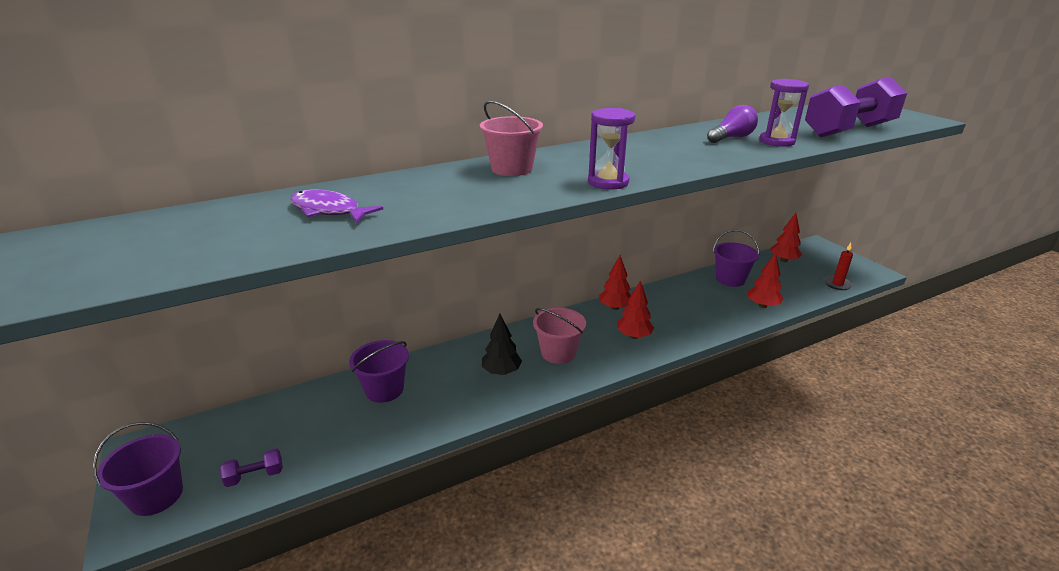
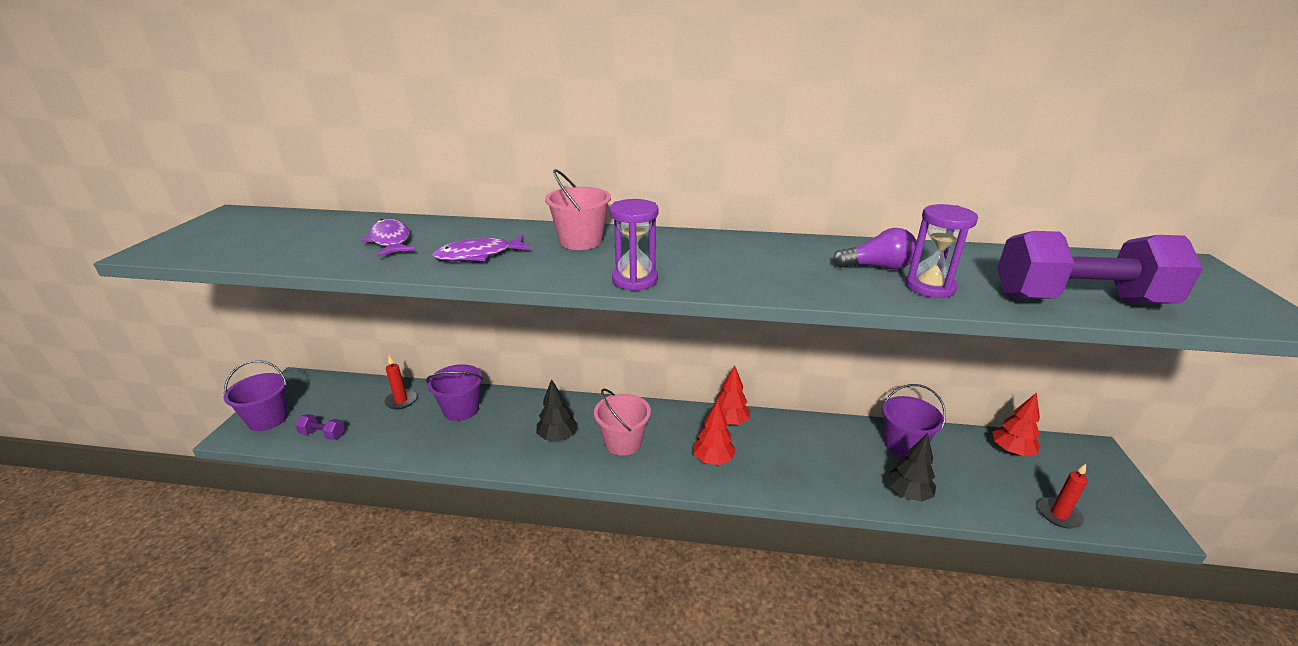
camera: 35 degrees right, 0 degrees up
red tree [747,253,783,308] -> black tree [887,433,936,502]
none -> red candle [384,356,417,410]
none -> purple fish [432,235,531,261]

